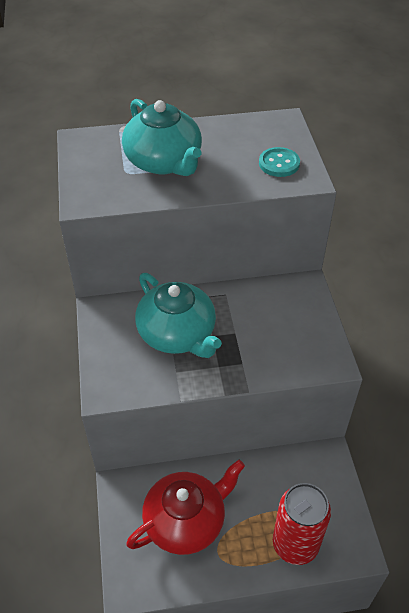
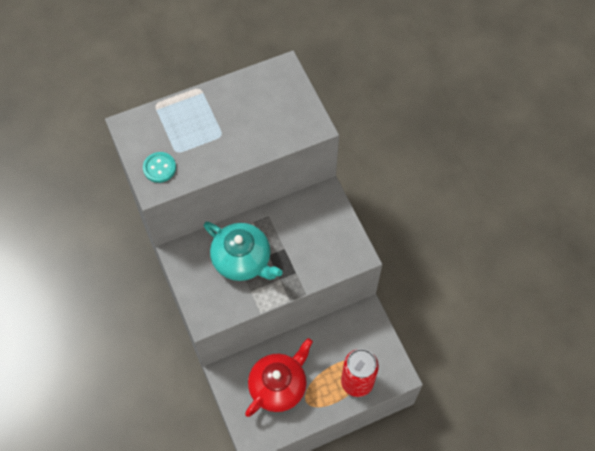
camera: 15 degrees left, 15 degrees up
turquoise teapot [122,99,202,176] -> none
turquoise button [259,147,300,177] -> turquoise button moved to [143,152,176,183]

